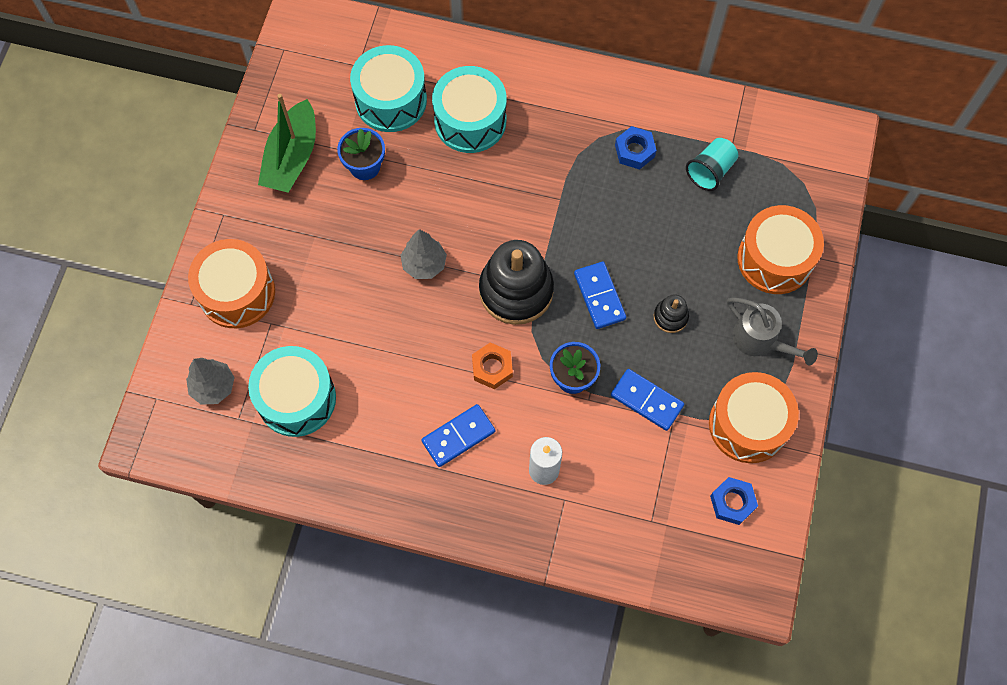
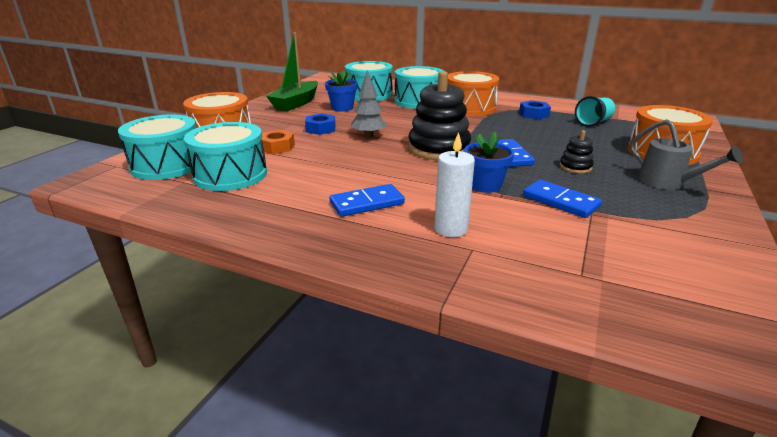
camera: 10 degrees right, 40 degrees down
grey tree [186,358,235,405] -> turquoise drum [118,114,196,180]
orange nut [472,342,513,389] -> orange nut moved to [262,130,295,154]
orange drum [709,372,799,463] -> orange drum moved to [448,71,499,116]
blue nut [710,477,758,525] -> blue nut moved to [305,113,335,135]

